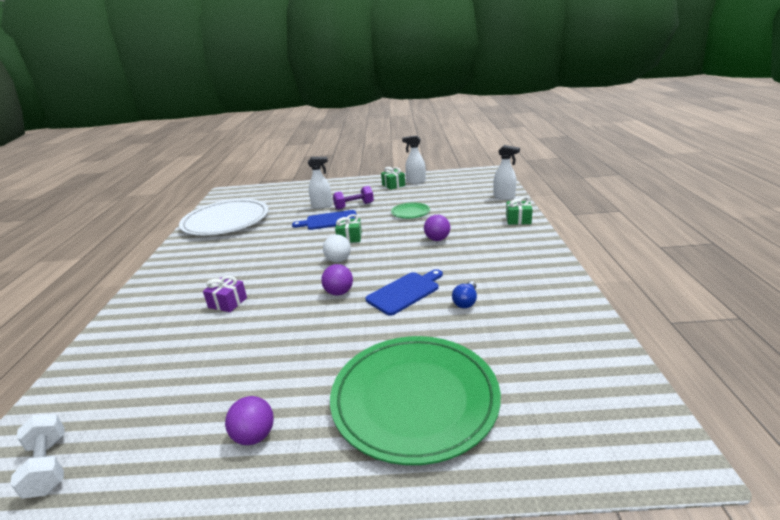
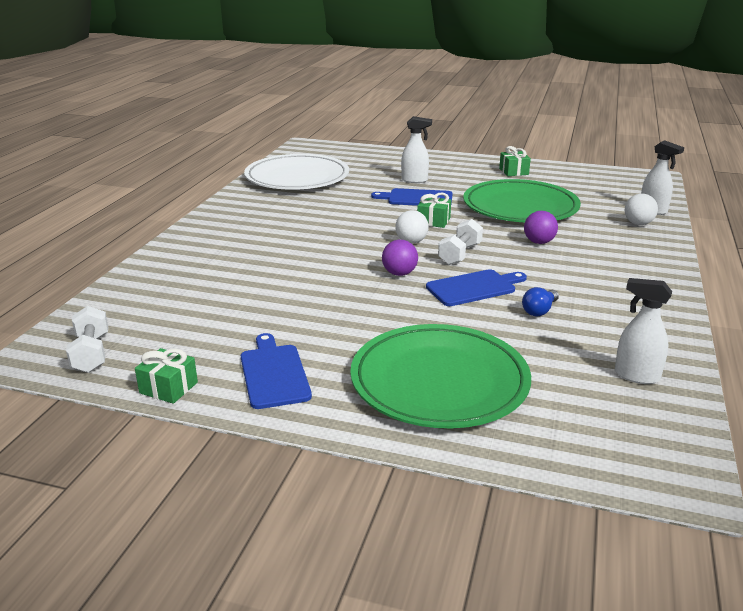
camera: 15 degrees right, 0 degrees up
purple gift [203,276,247,312] -> none
purple ball [225,396,274,445] -> blue cutting board [241,333,312,409]
purple dumbbell [333,186,374,210] -> none
green plate [391,203,430,219] -> green plate [463,179,581,222], size x2.29
white spray bottle [402,135,426,184] -> white spray bottle moved to [615,278,672,384]
green gift [506,196,533,225] -> green gift moved to [135,348,198,404]
none -> white dumbbell [438,219,483,265]
none -> white ball [625,194,658,225]

